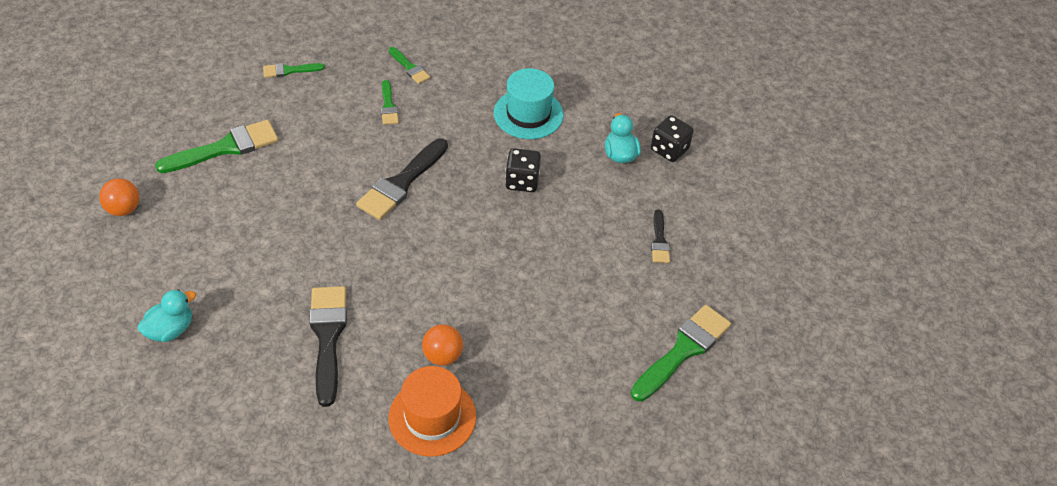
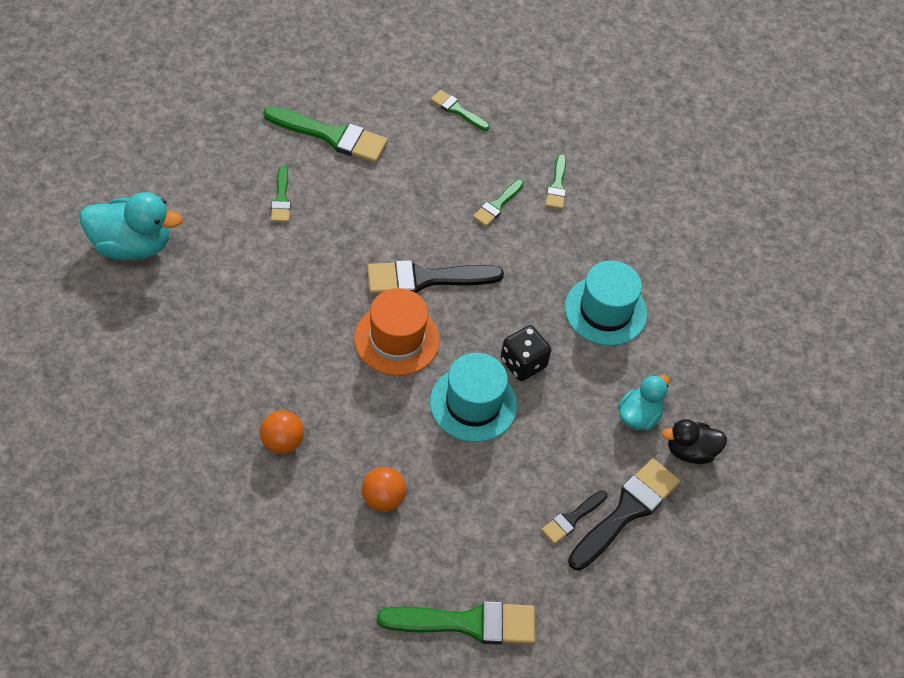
camera: 45 degrees right, 5 degrees up
orange ball [99,178,139,216] -> orange ball moved to [362,467,406,512]
turquoise duck [138,289,196,342] -> turquoise duck [80,192,183,260], size x1.61
black brush [309,286,347,407] -> black brush moved to [568,458,680,570]
orange hat [388,366,476,457] -> orange hat moved to [354,288,440,376]
black dice [651,115,694,162] -> black duck [662,419,727,464]
none -> green brush [271,166,291,223]
none -> turquoise hat [430,353,517,442]

